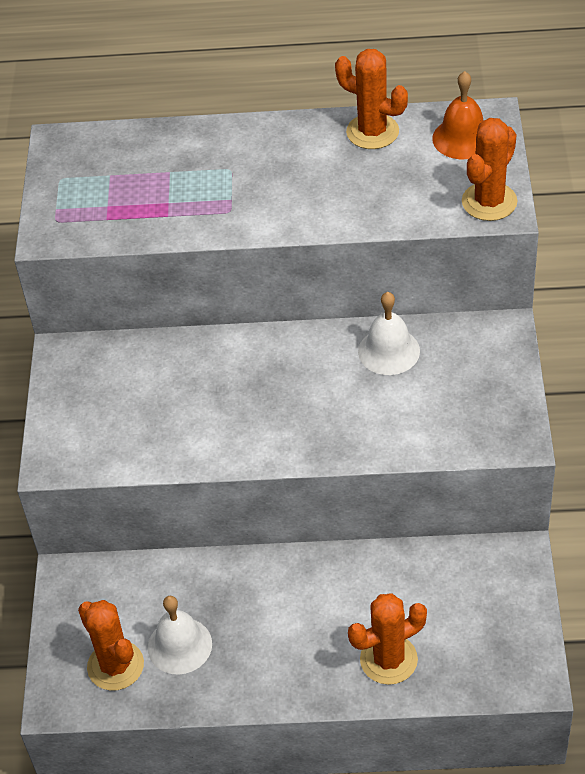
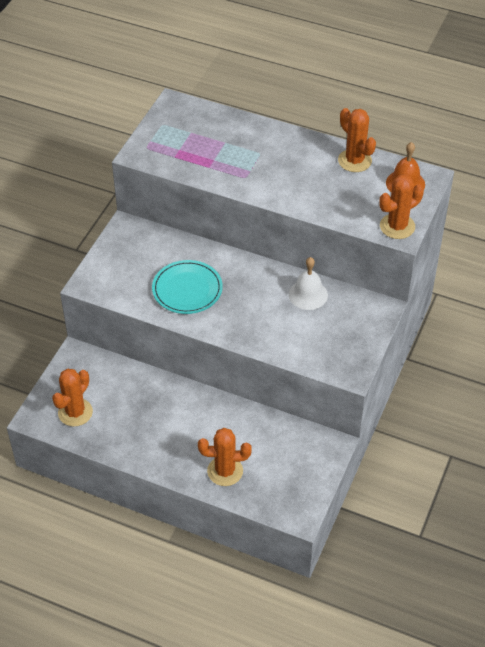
camera: 20 degrees right, 0 degrees up
orange cactus [78,600,144,691] -> orange cactus turned 45 degrees clockwise [52,369,93,427]
white bell [148,596,212,675] -> none
none -> turquoise plate [152,260,223,314]

